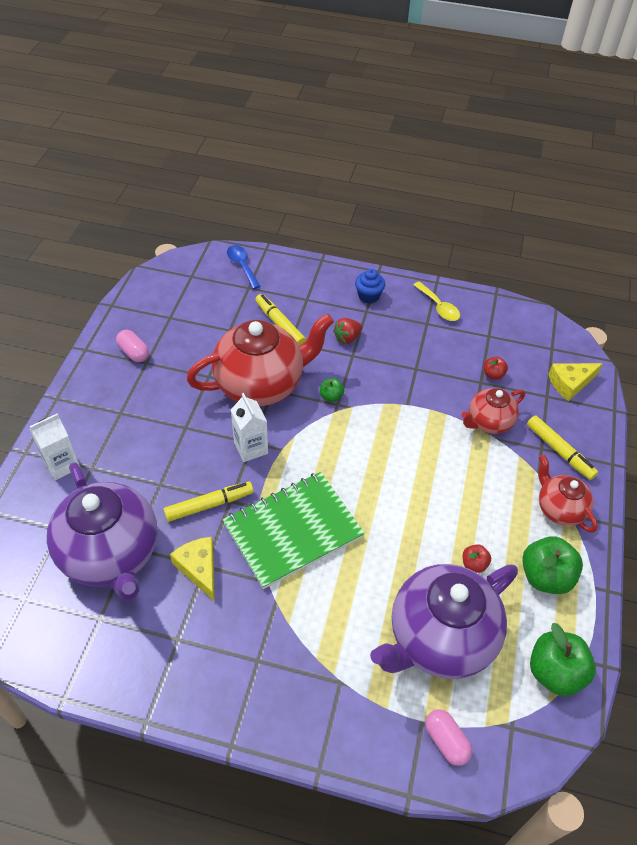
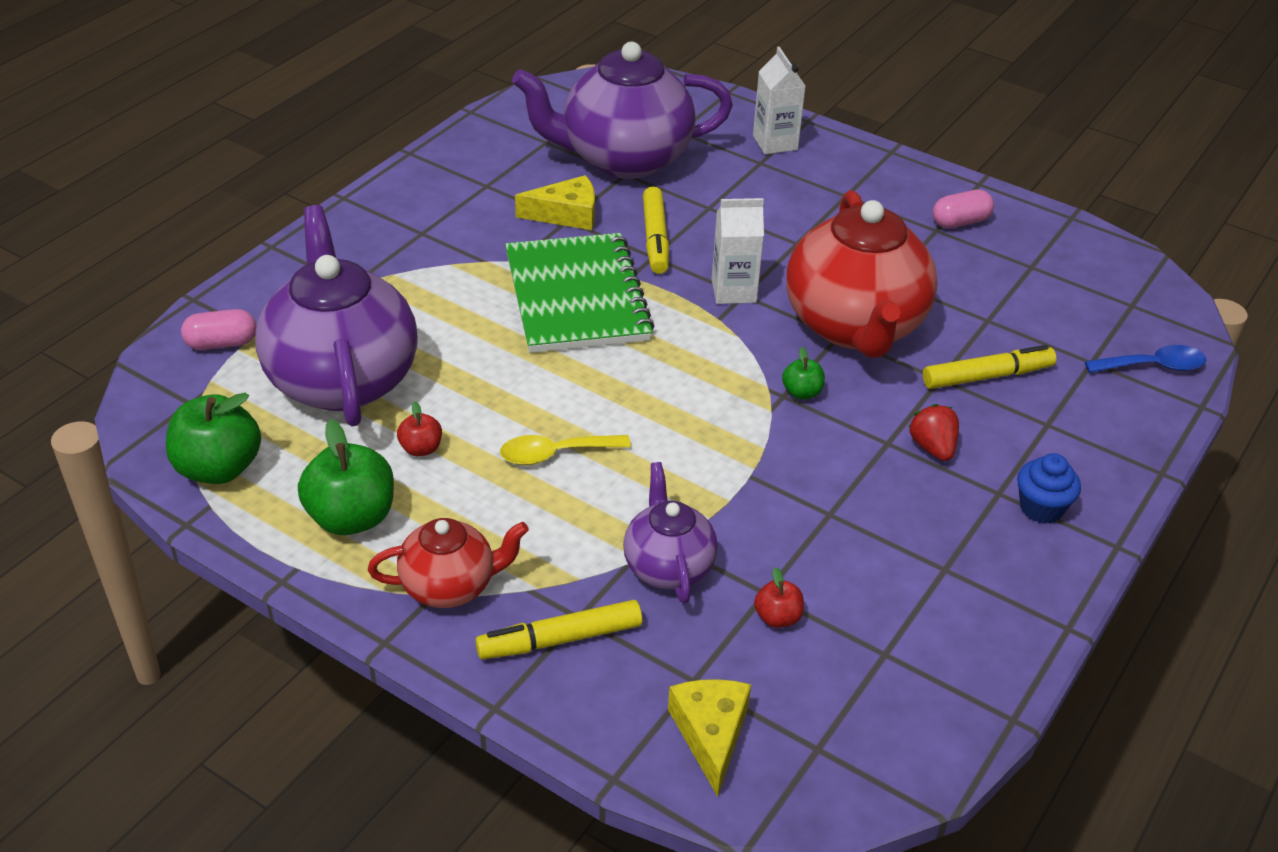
camera: 110 degrees right, 10 degrees down
yellow spoon [413,281,460,321] -> yellow spoon moved to [500,435,631,465]
red teapot [461,388,525,434] -> purple teapot [623,462,718,604]

